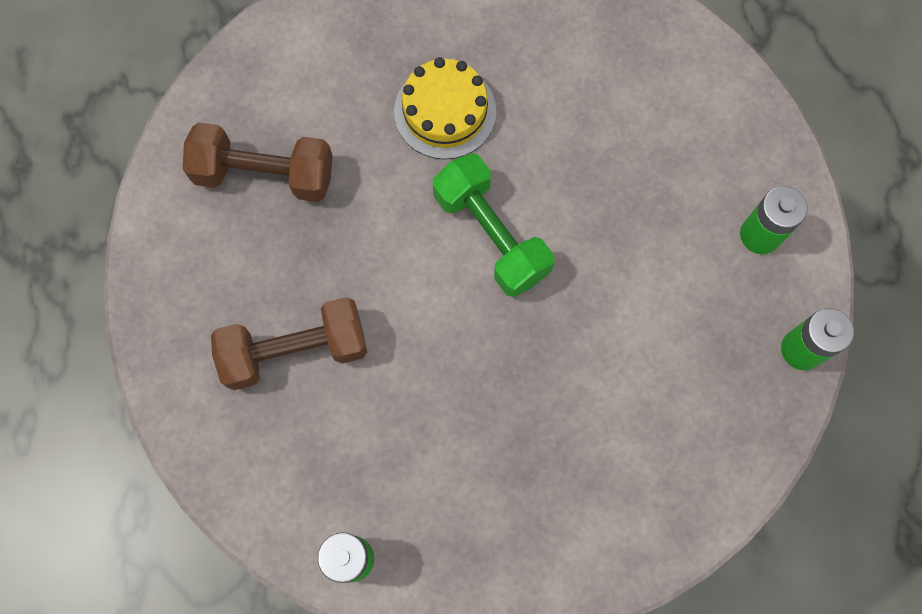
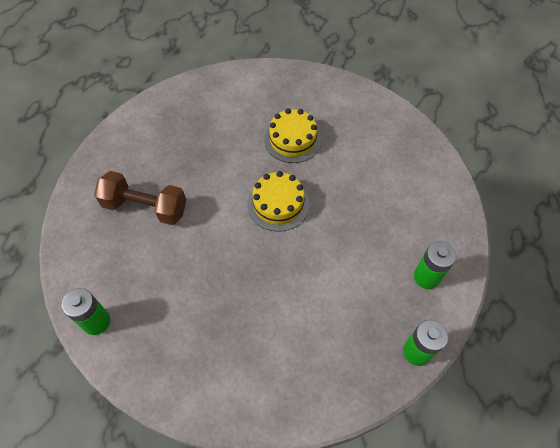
camera: 30 degrees right, 15 degrees down
brown dumbbell [183,122,333,202] -> none
green dumbbell [433,153,554,297] -> yellow cake [247,171,310,232]

